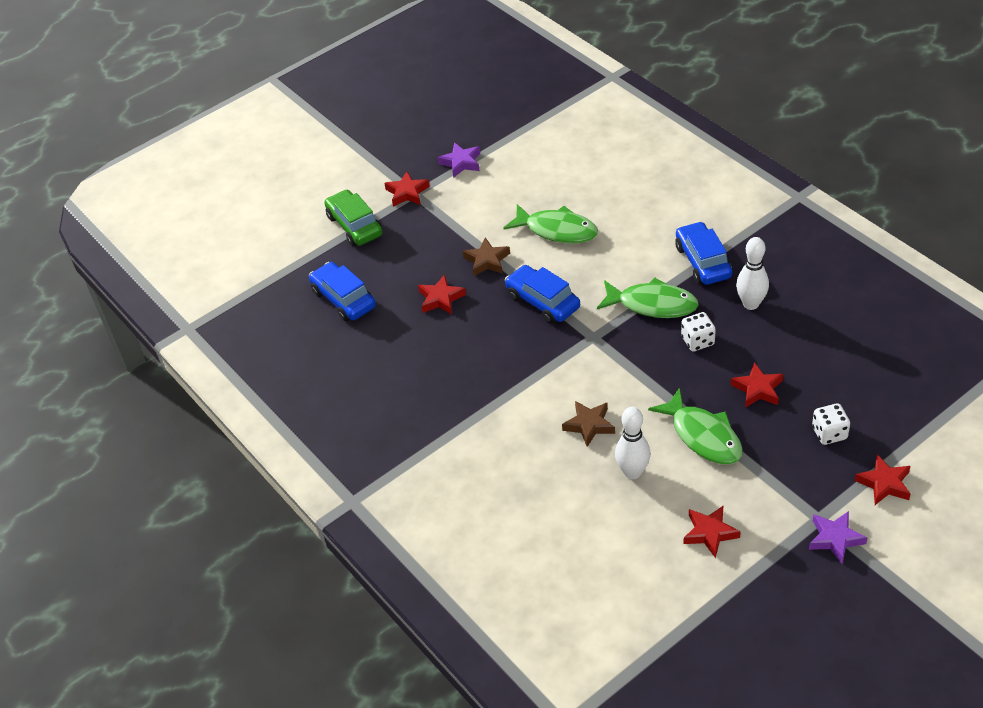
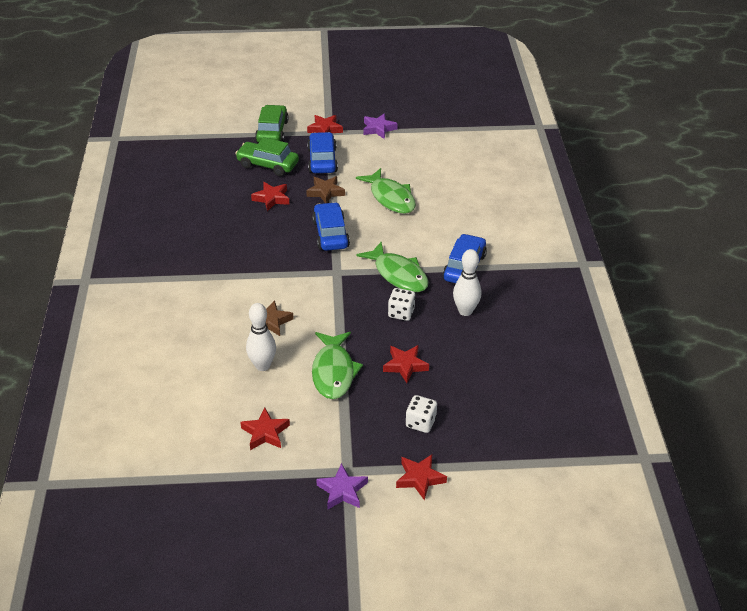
camera: 30 degrees right, 5 degrees down
blue car [309,262,376,321] -> blue car moved to [307,132,338,173]
none -> green car [235,137,299,176]

